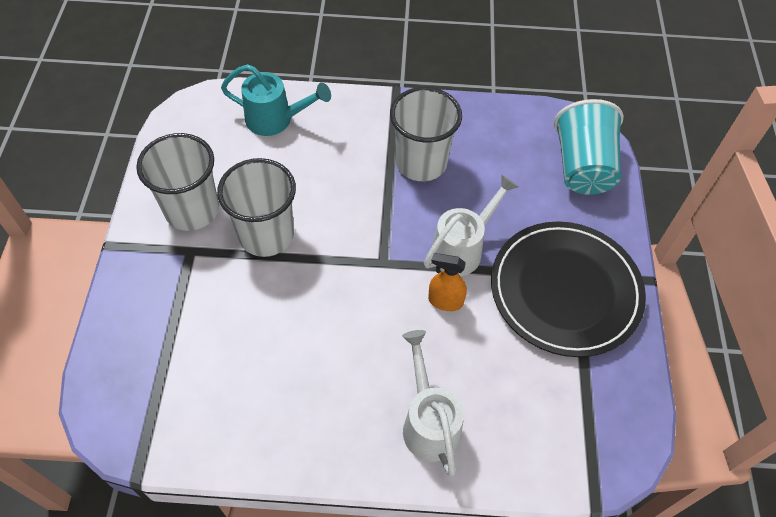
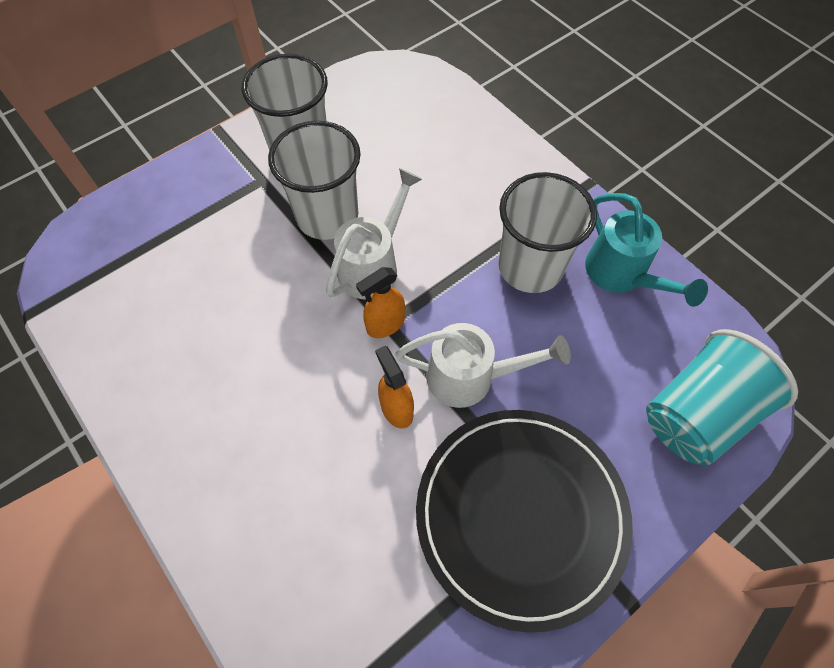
camera: 50 degrees right, 5 degrees up
turquoise watering can [221,64,331,136] -> turquoise watering can moved to [585,193,708,307]
white watering can [402,330,464,476] -> white watering can moved to [326,168,422,299]
none -> orange spray bottle [356,267,405,338]

